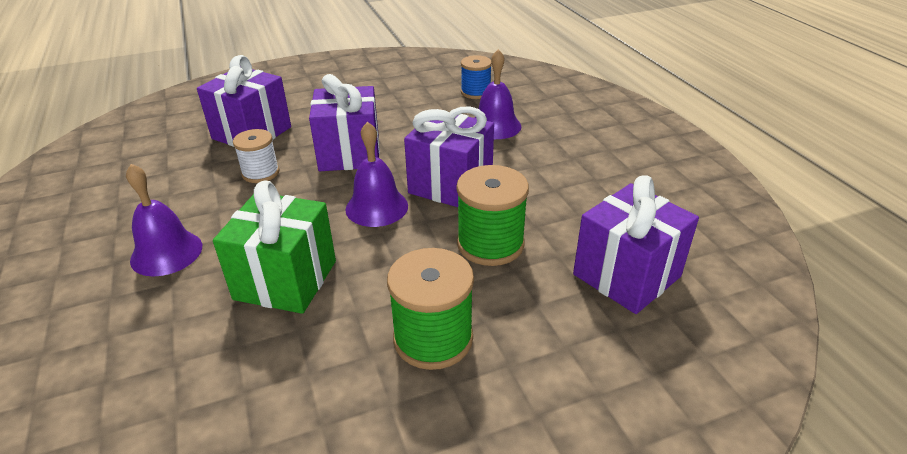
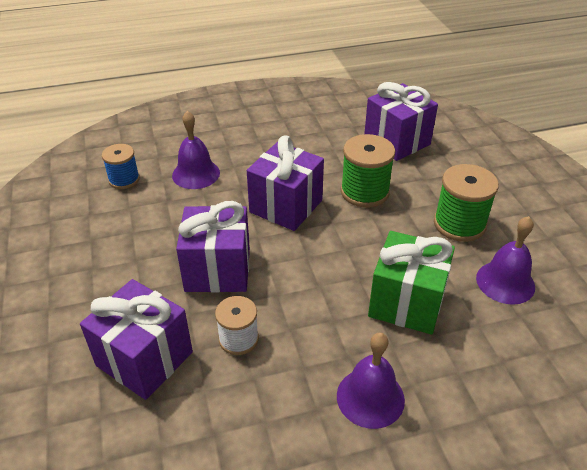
camera: 85 degrees left, 5 degrees up
purple bell [346,121,408,227] -> purple bell moved to [476,216,535,305]

